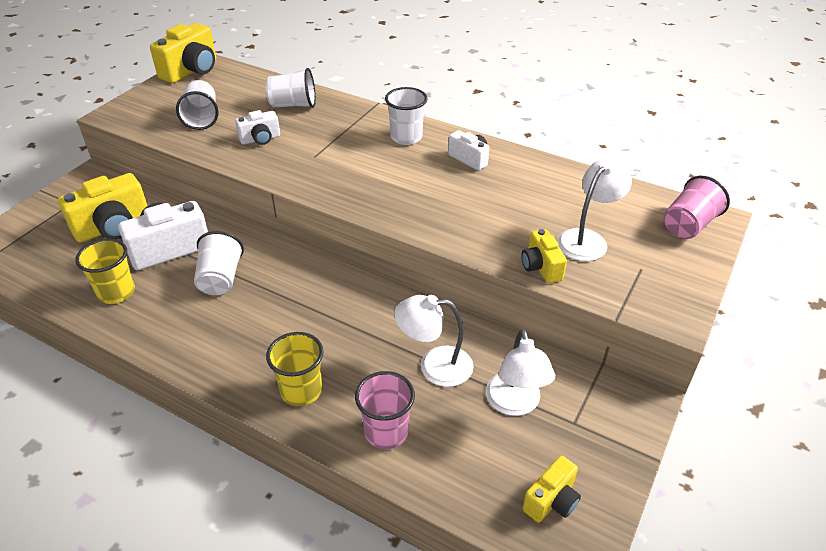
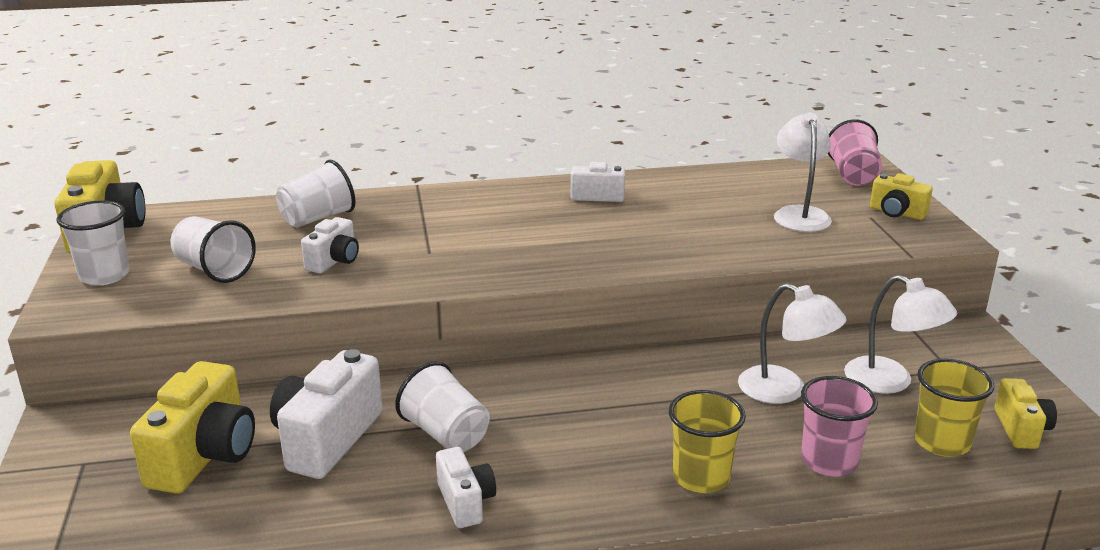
camera: 40 degrees left, 15 degrees down
yellow cup [75,239,135,304] -> yellow cup moved to [914,359,994,457]
white cup [385,87,428,145] -> white cup moved to [57,200,130,286]
white lamp [394,295,474,387] -> white lamp turned 105 degrees counterclockwise [738,283,847,404]
yellow camera [521,229,567,283] -> yellow camera moved to [870,173,933,220]
none -> white camera [436,447,496,528]

